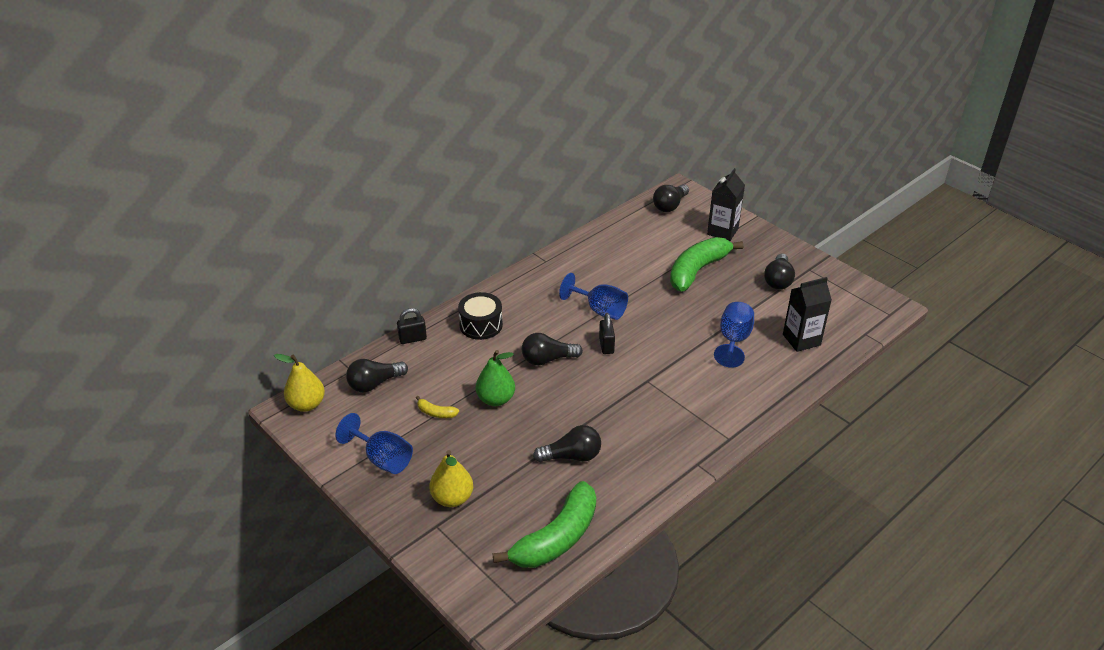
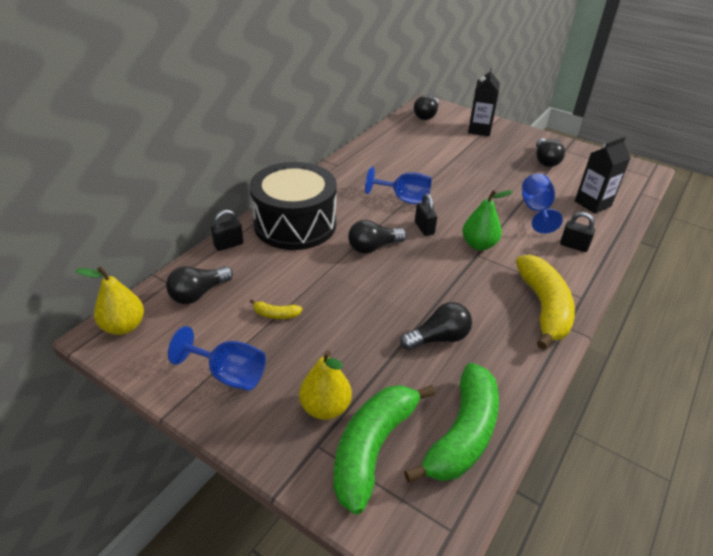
camera: 15 degrees left, 0 degrees up
black drum [458,292,503,340] -> black drum [250,162,337,250], size x1.88
green pear [476,350,515,406] -> green pear moved to [462,190,513,250]
green banana [670,237,744,292] -> green banana moved to [334,385,435,514]
none -> yellow banana [516,255,575,350]
none -> black padlock [560,212,595,252]

